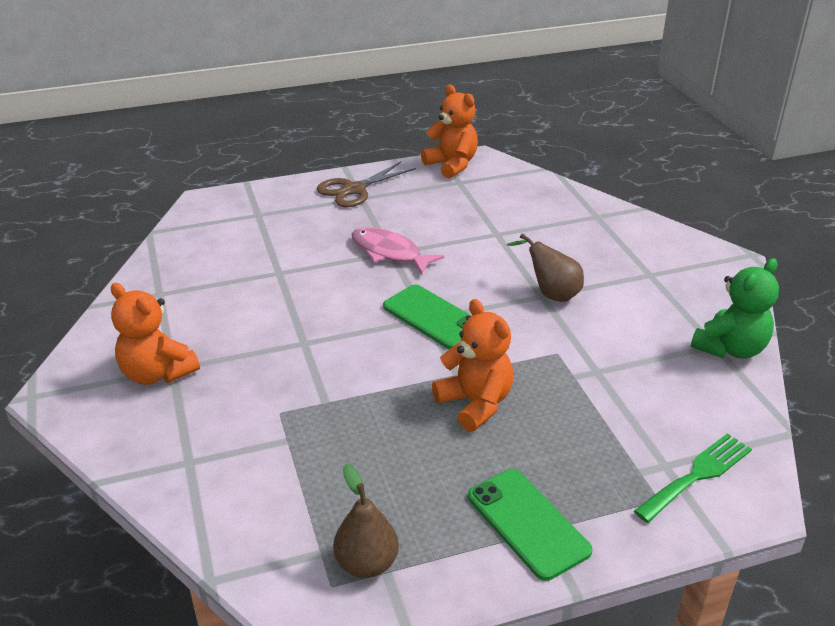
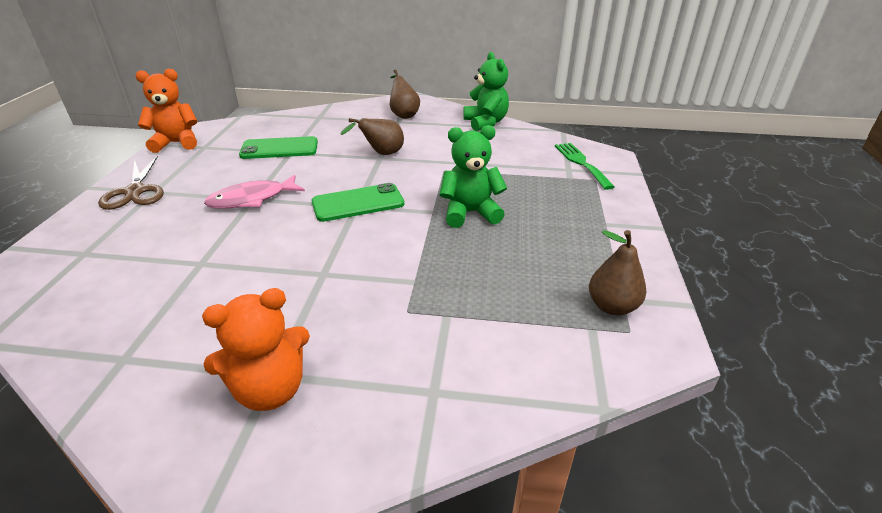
camera: 65 degrees left, 0 degrees up
orange teddy bear [432,299,513,432] -> green teddy bear [439,125,507,228]
green phone [468,469,593,581] -> green phone moved to [239,136,318,159]
none -> brown pear [390,69,420,119]

